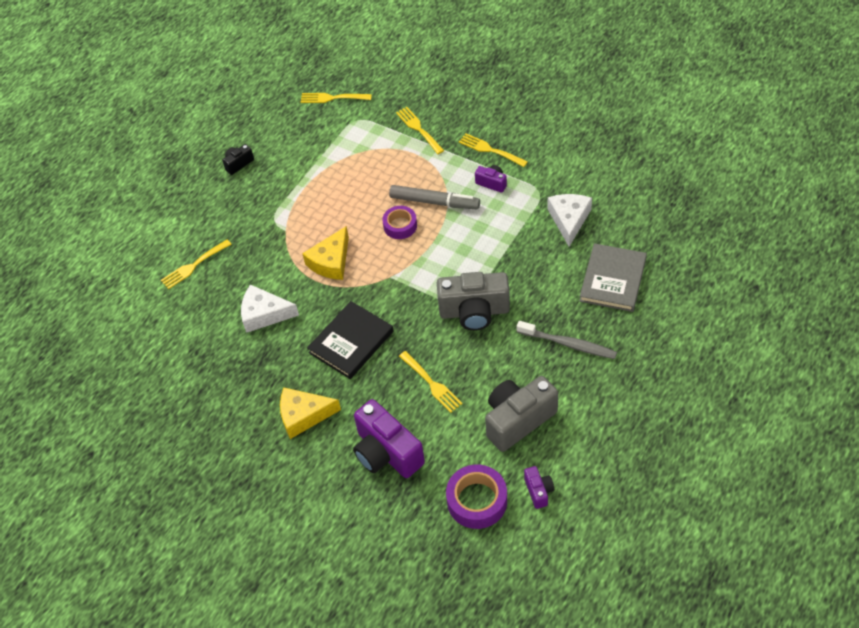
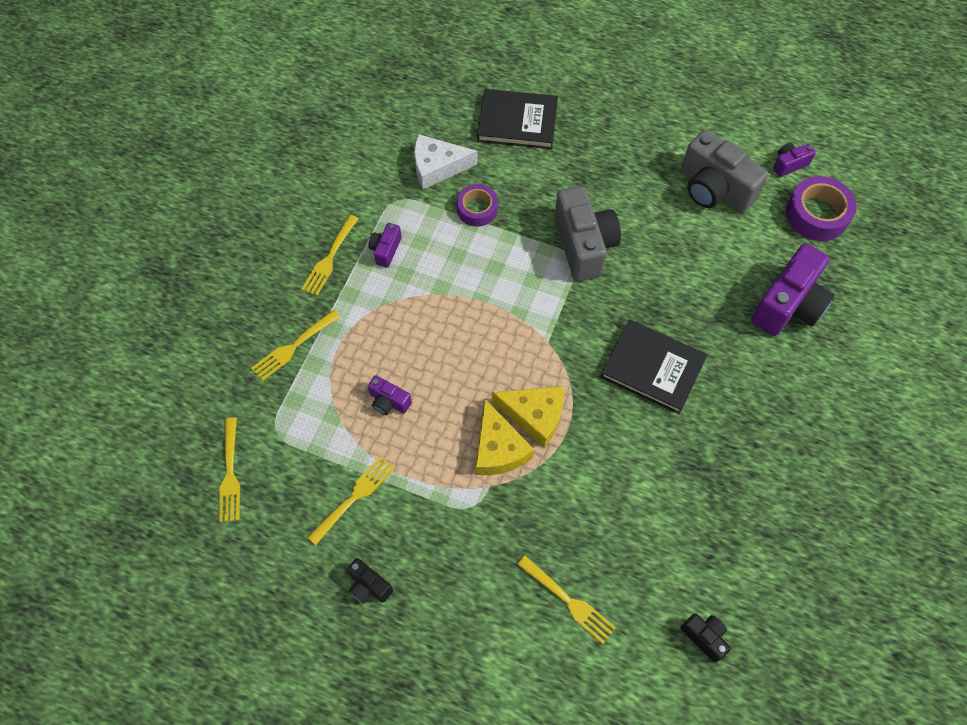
camera: 105 degrees left, 10 degrees up
white cheese [241,284,299,333] -> none
yellow cheese [280,387,341,439] -> yellow cheese moved to [476,399,534,475]
purple tape [382,206,417,239] -> purple tape moved to [457,184,498,227]
grey marker [389,185,480,209] -> none
yellow fork [399,351,463,413] -> yellow fork moved to [307,456,395,546]
grey toothbrush [517,321,617,359] -> none
grey book [579,243,647,312] -> black book [477,89,558,149]
none -> purple camera [368,375,412,415]
none -> black camera [681,613,731,663]

